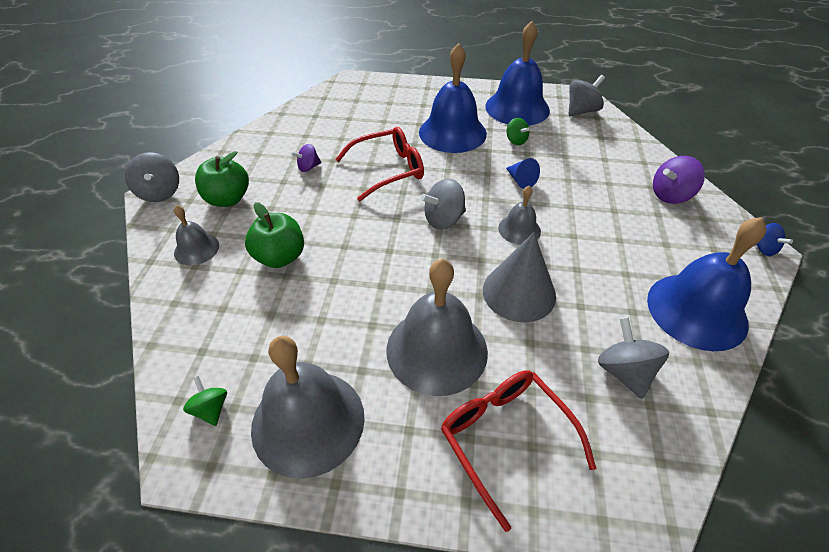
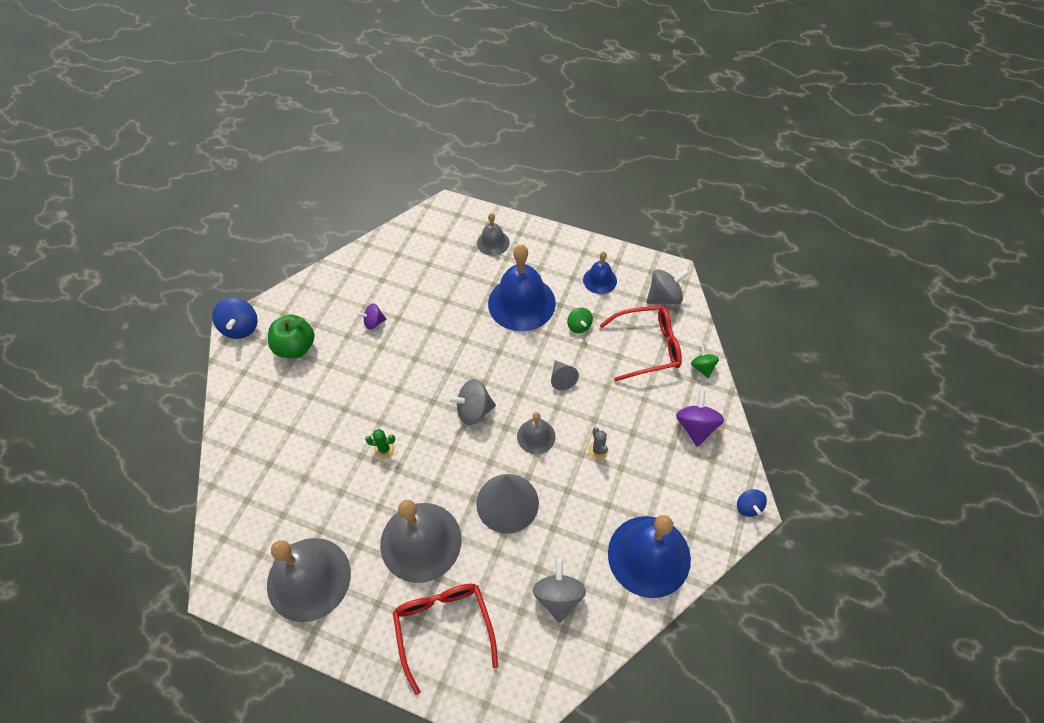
camera: 15 degrees right, 10 degrees up
grey spinning top [125,152,179,202] -> blue spinning top [212,298,258,339]
grey bell [174,205,219,265] -> grey bell moved to [477,213,510,256]
green spinning top [183,376,227,426] -> green spinning top moved to [691,345,719,378]
green apple [245,202,304,268] -> none
red glasses [335,127,424,201] -> red glasses moved to [599,305,682,382]
blue bell [485,21,550,126] -> blue bell [583,251,617,294], size x0.51
blue cone [506,158,540,189] -> grey cone [551,360,579,390]
purple spinning top [653,156,705,204] -> purple spinning top turned 105 degrees clockwise [676,390,724,447]
none -> green cactus [365,429,395,459]
none -> grey cactus [588,427,608,460]

